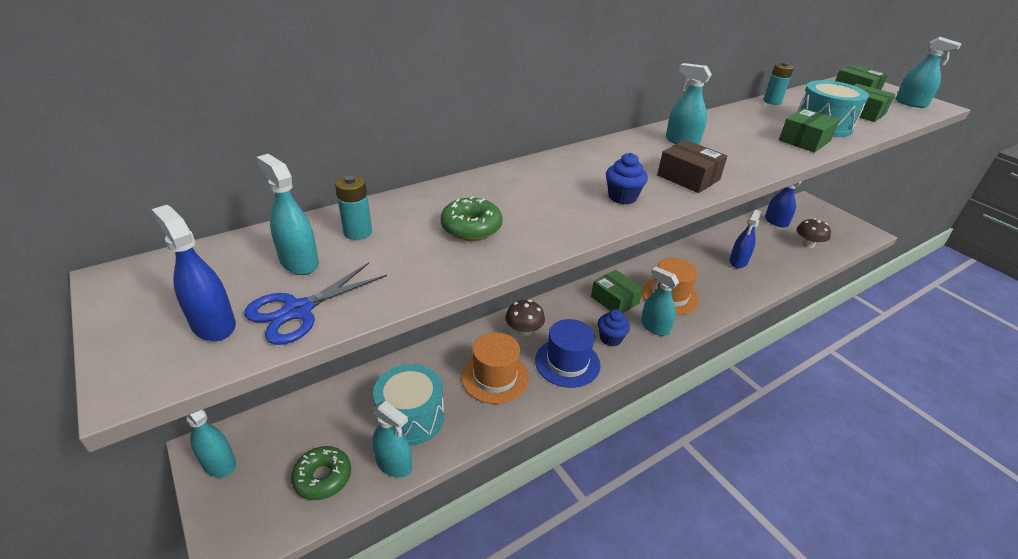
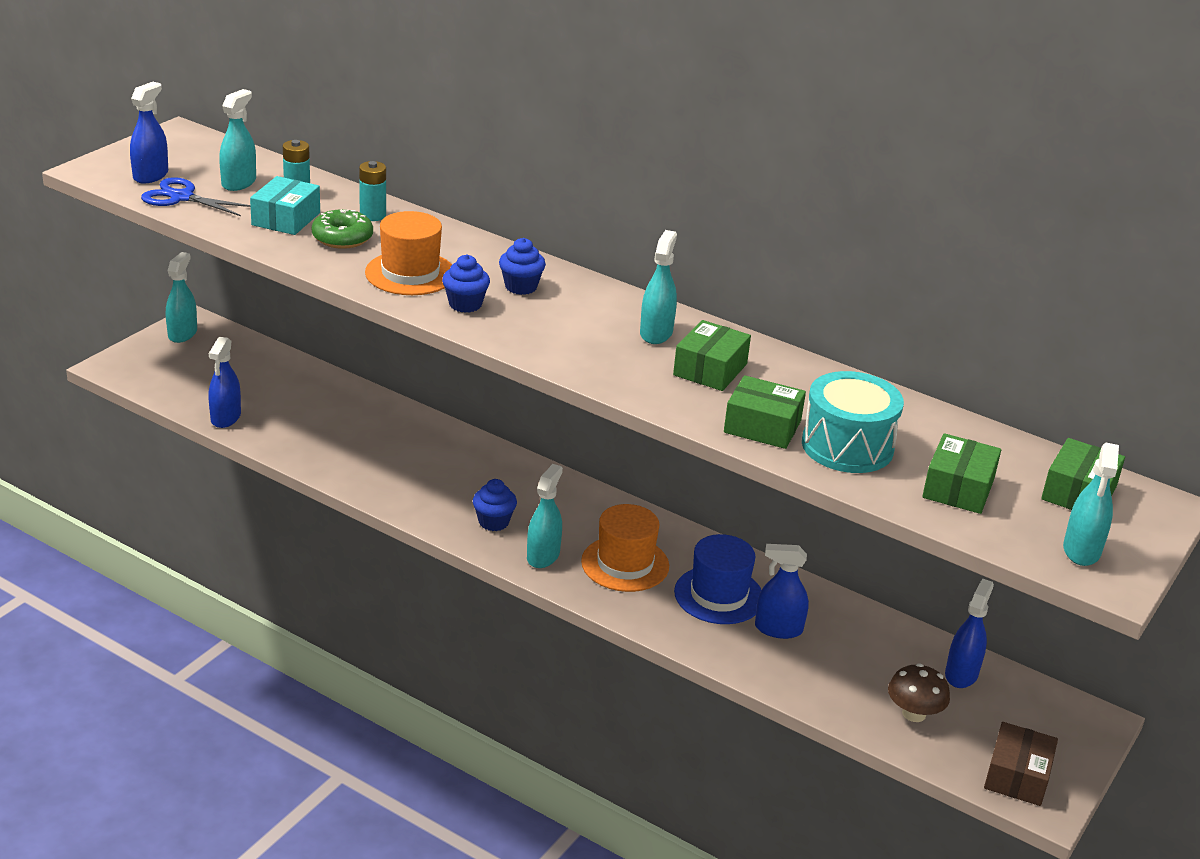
camera: 65 degrees right, 5 degrees down
green donut [291,446,351,500] -> none
turquoise spray bottle [372,401,412,478] -> blue spray bottle [209,337,241,428]
turquoise drum [373,364,444,446] -> none
orange hat [461,332,529,404] -> orange hat moved to [365,211,452,295]
brown mushroom [505,300,545,336] -> none
blue hat [535,319,601,388] -> blue hat moved to [674,534,761,624]
green box [591,270,643,313] -> green box moved to [673,320,751,391]
brown box [657,140,727,193] -> brown box moved to [984,722,1058,806]
turquoise battery [763,62,794,105] -> turquoise battery moved to [359,161,386,221]
none -> turquoise box [250,176,320,235]
none -> blue cupcake [499,238,546,295]

